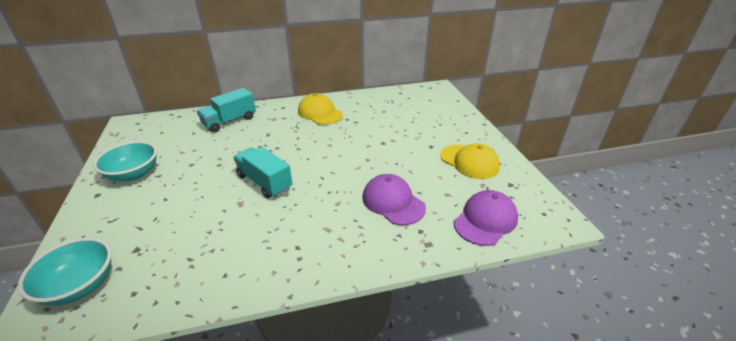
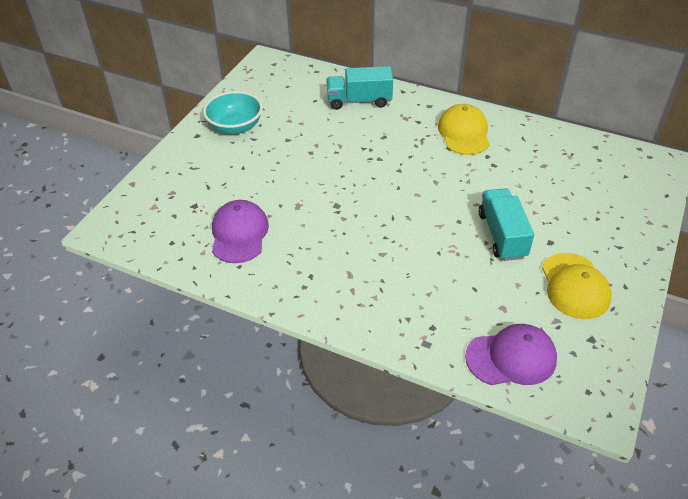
camera: 40 degrees right, 10 degrees up
turquoise bowl [18,238,112,305] -> none
turquoise truck [233,147,292,199] -> turquoise truck moved to [479,188,534,261]
purple cap [363,174,426,225] -> purple cap moved to [212,200,269,263]

